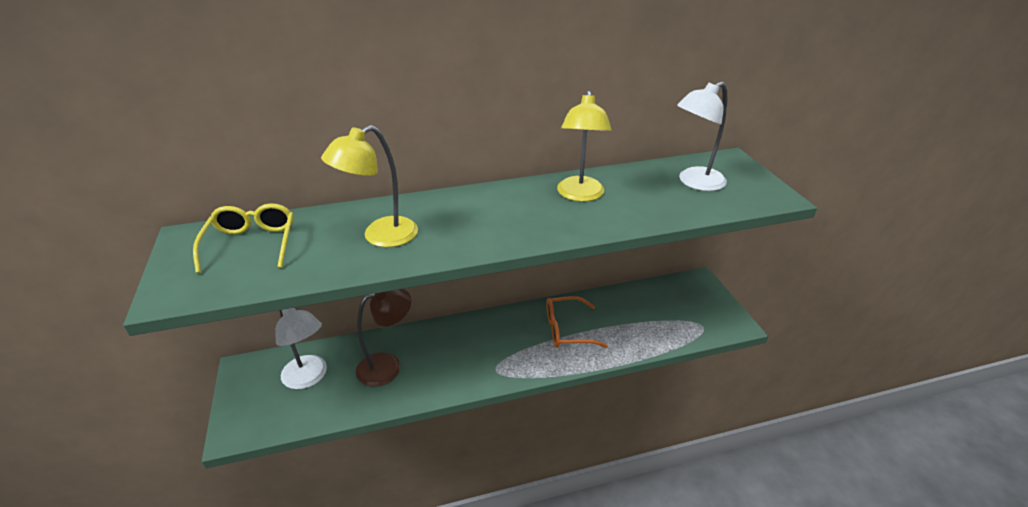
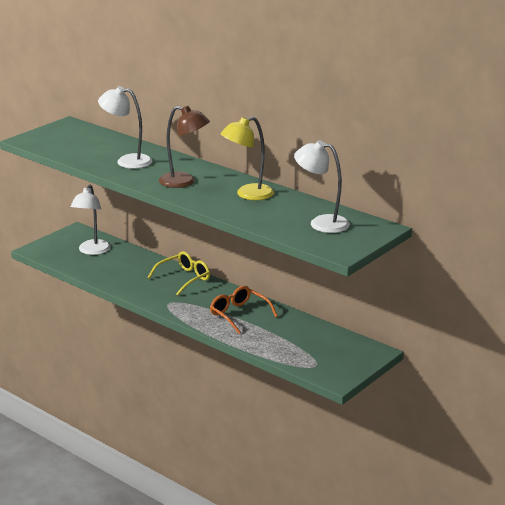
camera: 55 degrees right, 10 degrees down
yellow glasses [193,203,294,273] -> yellow glasses moved to [148,251,210,295]
yellow lamp [321,125,418,247] -> white lamp [98,86,152,169]
brown lamp [356,289,411,387] -> brown lamp moved to [159,106,210,188]

